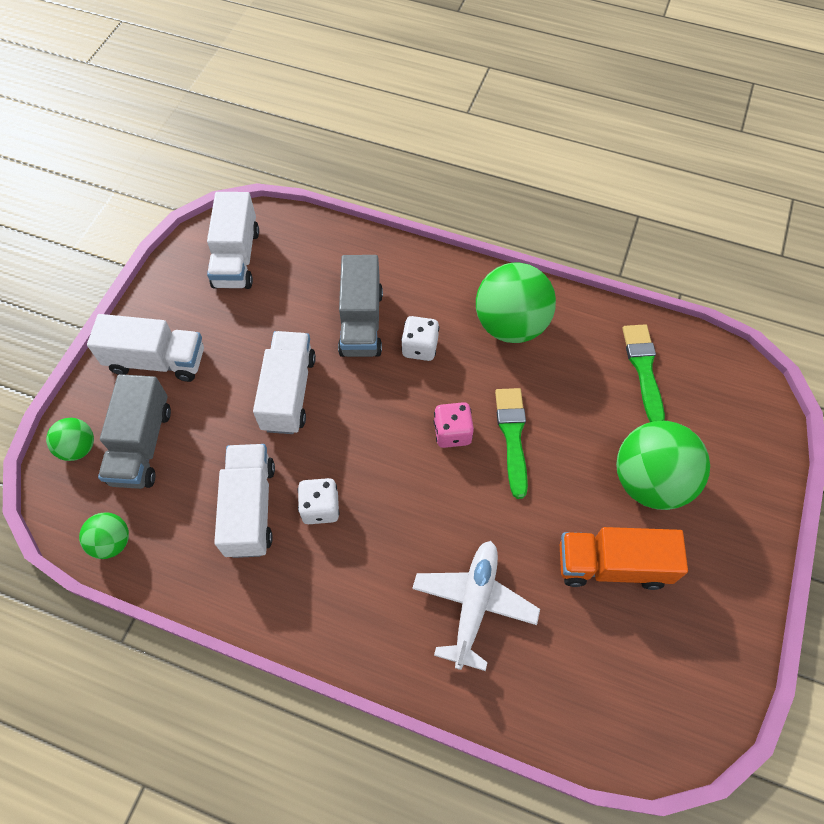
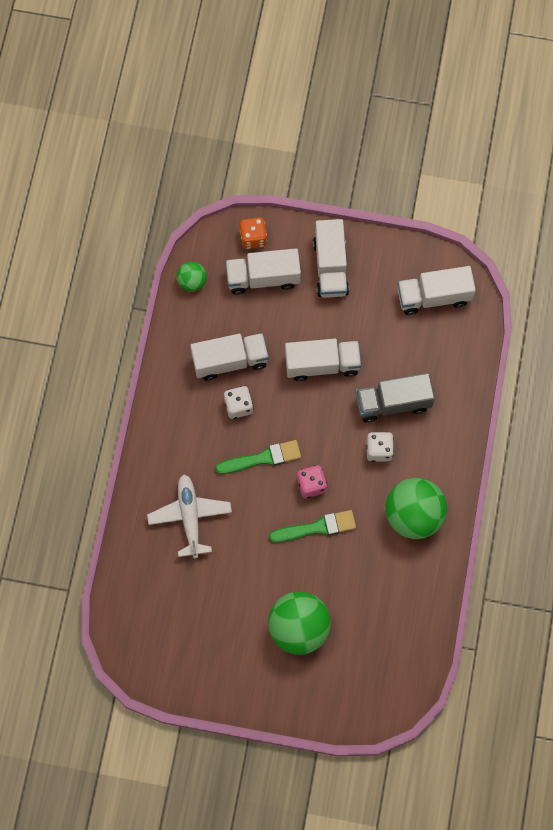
camera: 80 degrees right, 10 degrees up
green ball [46,418,94,461] -> orange dice [240,217,267,249]
grey truck [98,374,171,489] -> white truck [225,248,301,295]
white plane [412,541,540,671] -> white plane turned 105 degrees counterclockwise [147,475,232,558]
orange truck [560,527,688,590] -> none
green brush [623,324,665,422] -> green brush moved to [215,440,301,474]

